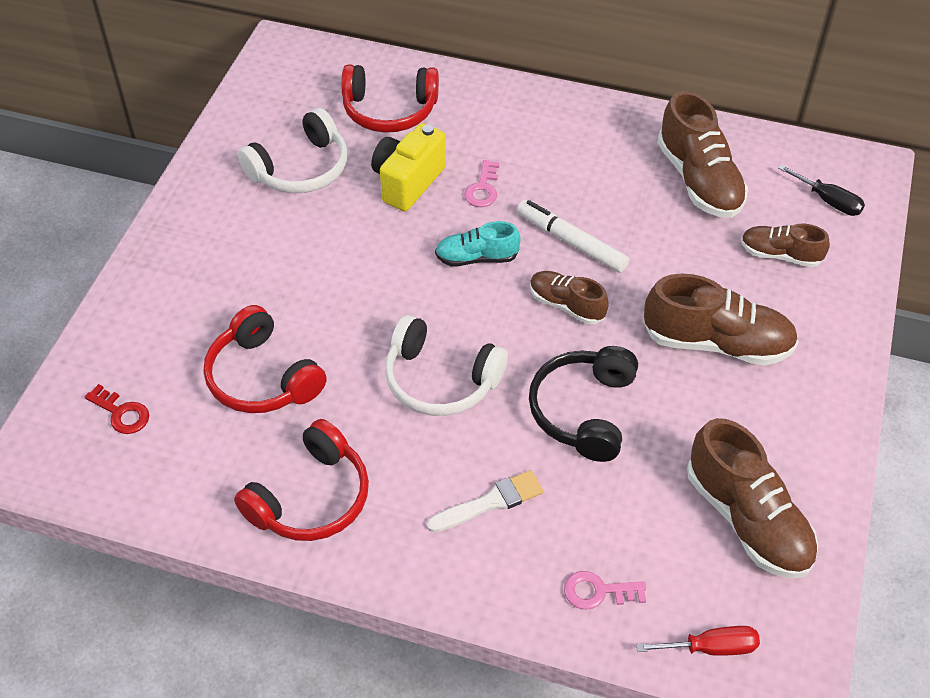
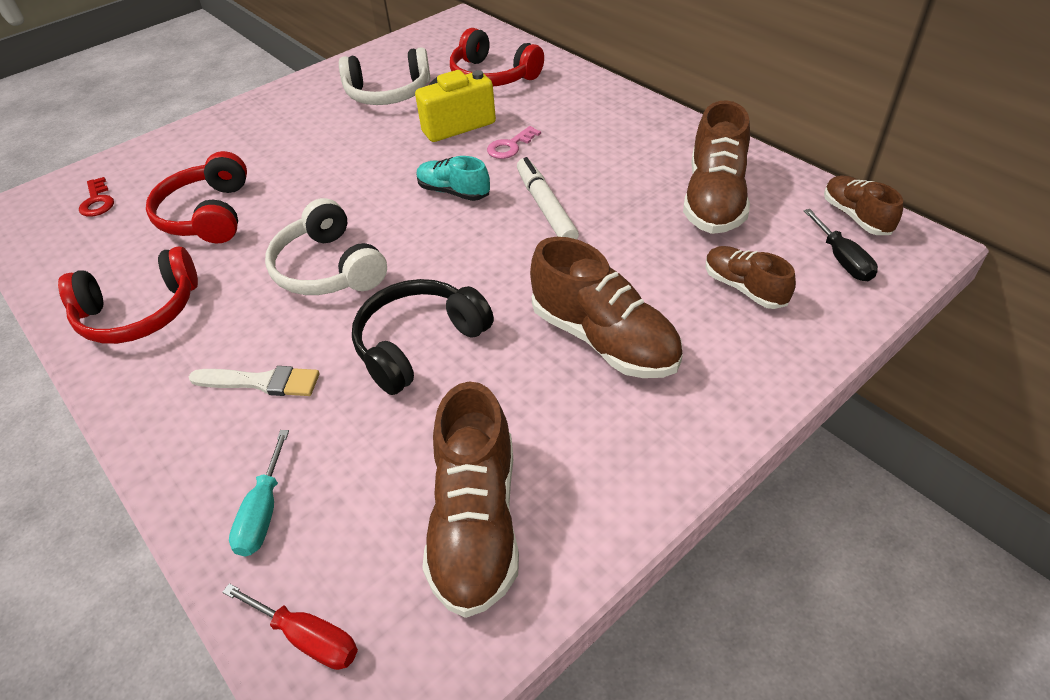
camera: 35 degrees right, 5 degrees down
brown shoe [530,271,609,324] -> brown shoe moved to [824,175,903,235]
pink key [564,571,646,610] -> turquoise screwdriver [229,430,289,557]

